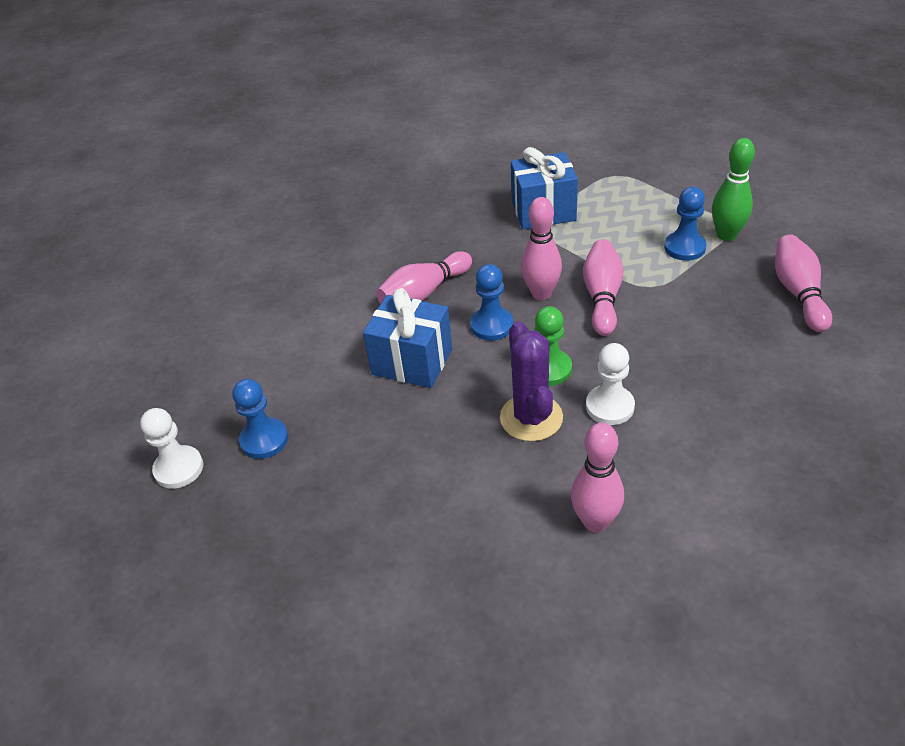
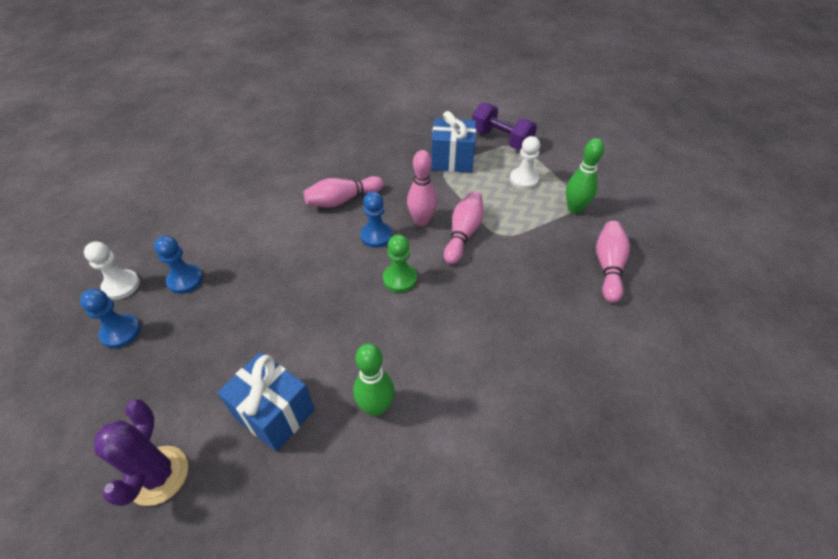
camera: 10 degrees right, 5 degrees up
blue gift [363,288,452,388] -> blue gift moved to [218,352,315,452]
purple cactus [500,321,563,441] -> purple cactus moved to [94,400,188,506]
pink bowling pin [571,423,624,532] -> green bowling pin [353,343,395,416]
white pawn [586,343,635,425] -> white pawn moved to [510,136,540,189]
blue pawn [664,187,706,261] -> blue pawn moved to [80,289,141,348]
none -> purple dumbbell [472,102,537,150]

